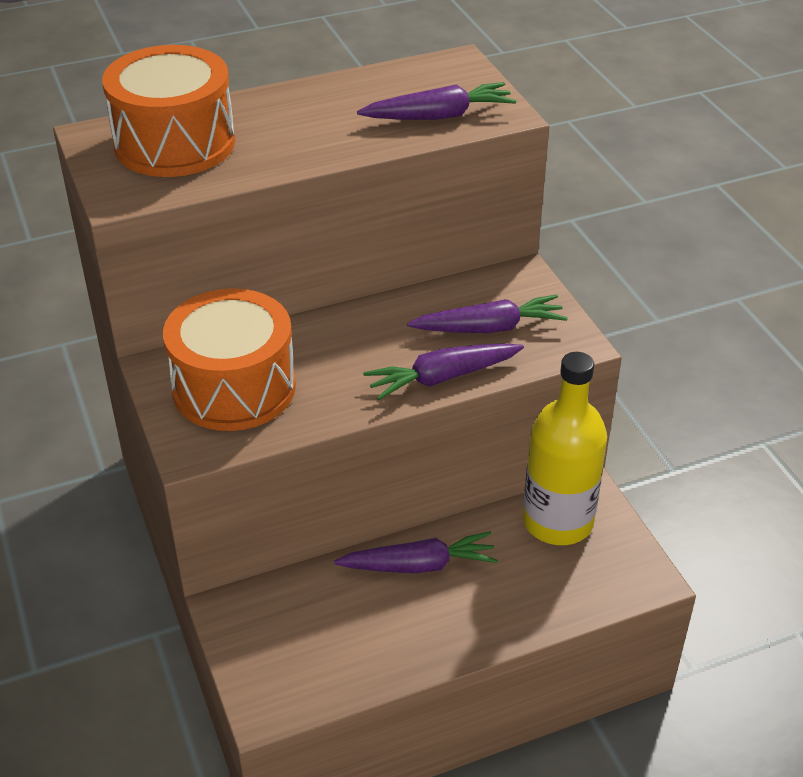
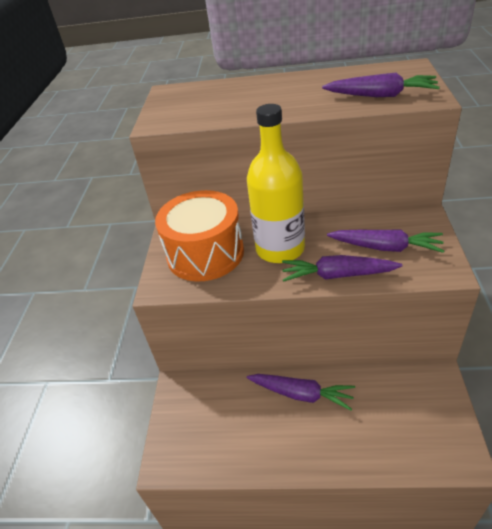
camera: 30 degrees right, 0 degrees up
orange drum [102,45,235,177] -> none
yellow bottle [523,352,607,545] -> yellow bottle moved to [247,104,305,263]

